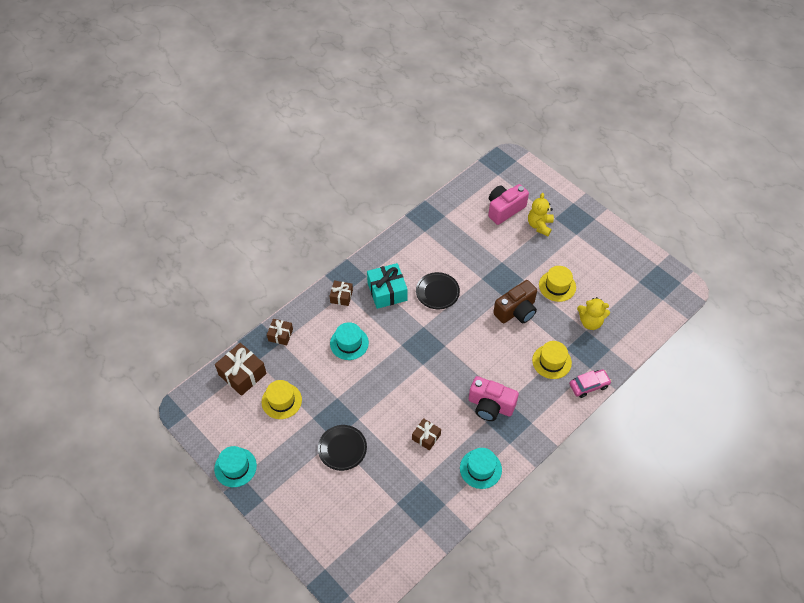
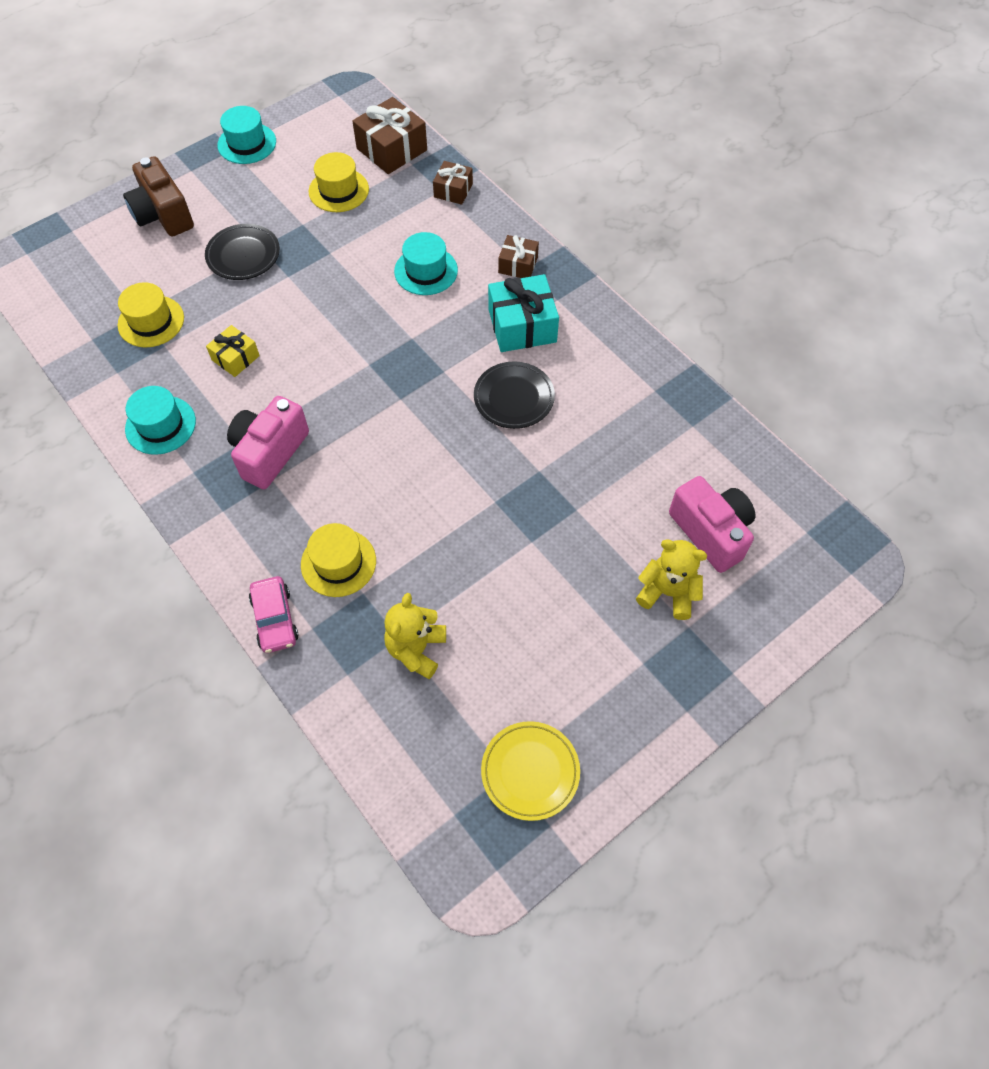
camera: 95 degrees right, 5 degrees up
brown gift [412,418,441,451] -> yellow gift [206,325,260,377]
brown camera [493,280,537,323] -> brown camera moved to [123,156,194,237]
yellow hat [539,266,576,302] -> yellow hat moved to [118,282,184,347]
none -> yellow plate [481,721,580,821]

